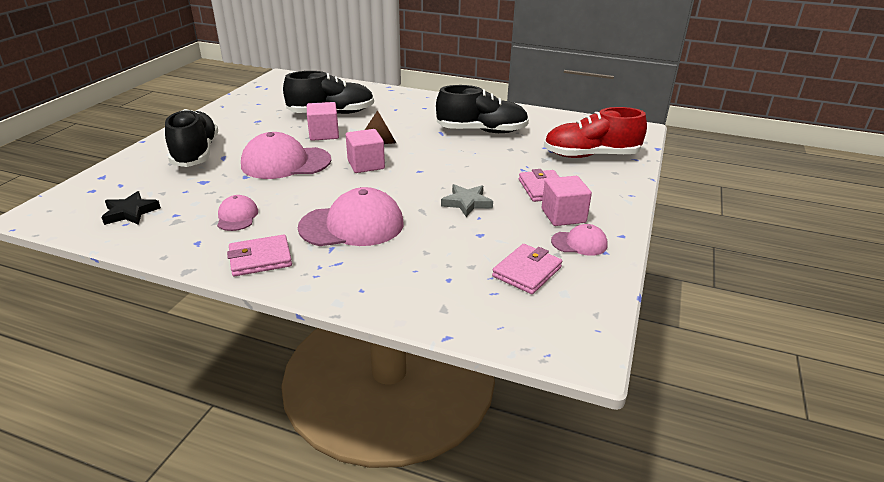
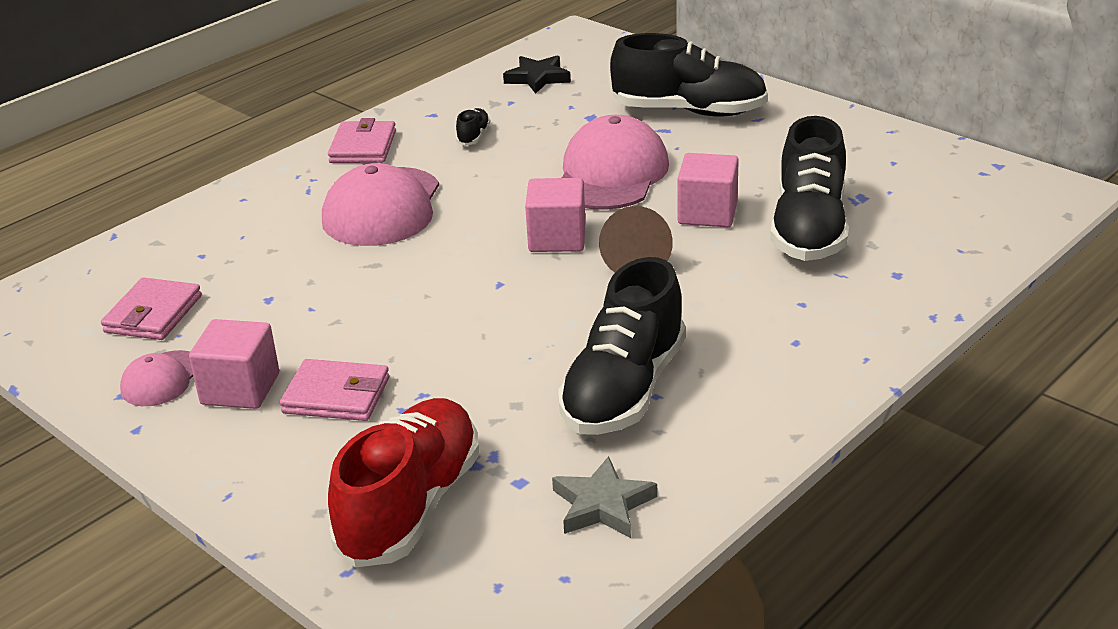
camera: 115 degrees right, 0 degrees up
pink cap [217,195,258,231] -> black shoe [456,108,491,146]
grey star [441,184,493,217] -> grey star moved to [552,456,657,538]
pink wallet [492,244,562,294] -> pink wallet turned 45 degrees clockwise [101,277,202,340]

